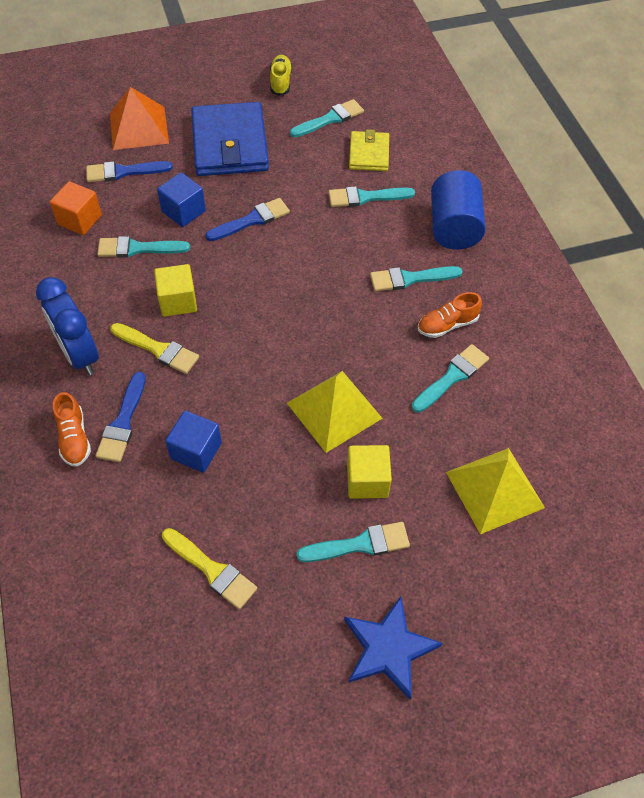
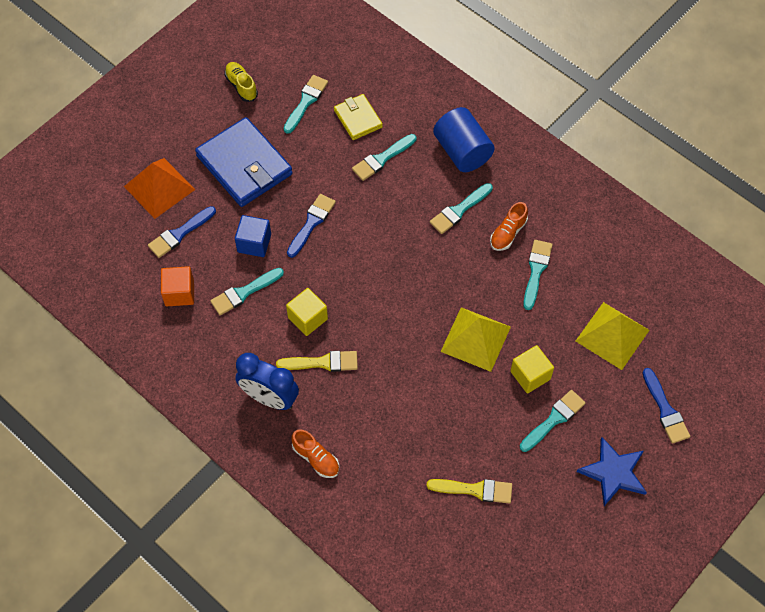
camera: 30 degrees left, 5 degrees up
blue brush [96,372,146,462] -> blue brush moved to [642,368,691,444]
blue cube [165,411,222,473] -> none

